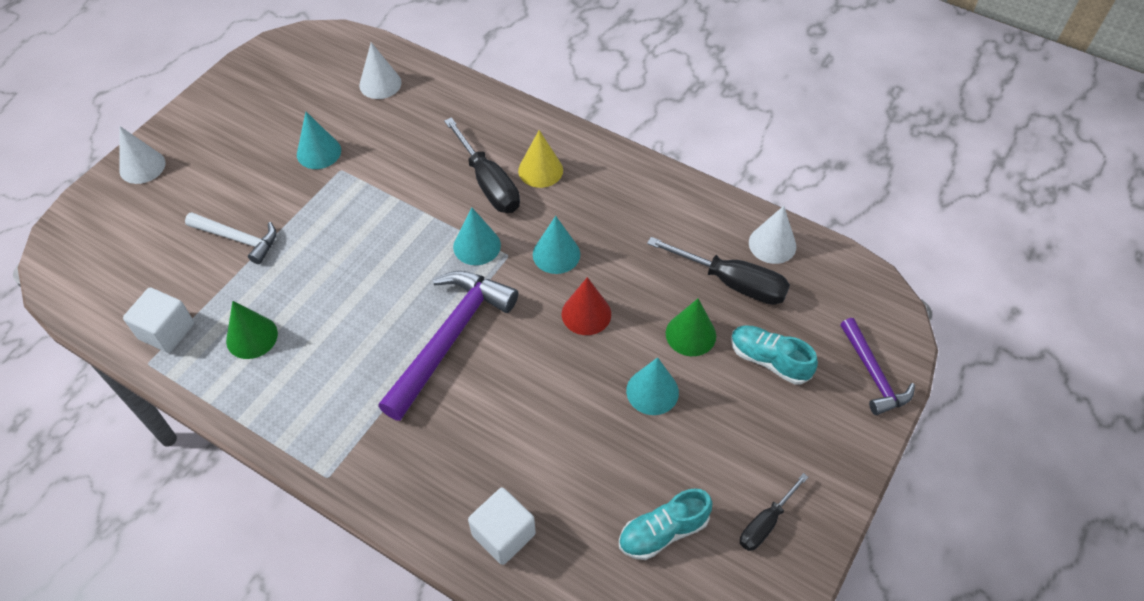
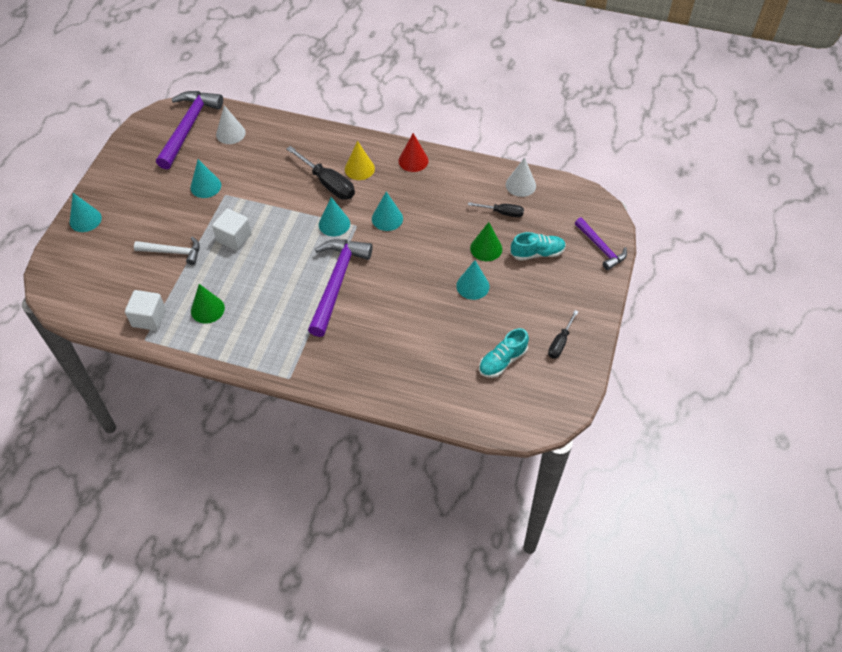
camera: 15 degrees left, 0 degrees up
white cone [119,126,165,184] -> turquoise cone [70,193,102,232]
white cube [468,488,536,565] -> white cube moved to [212,209,251,251]
red cone [562,277,611,335] -> red cone moved to [398,133,428,172]
black screwdriver [647,237,790,305] -> black screwdriver [468,202,524,217], size x0.59
turquoise shoe [731,325,818,385] -> turquoise shoe turned 150 degrees clockwise [511,232,566,260]
none -> purple hammer [156,91,223,169]

